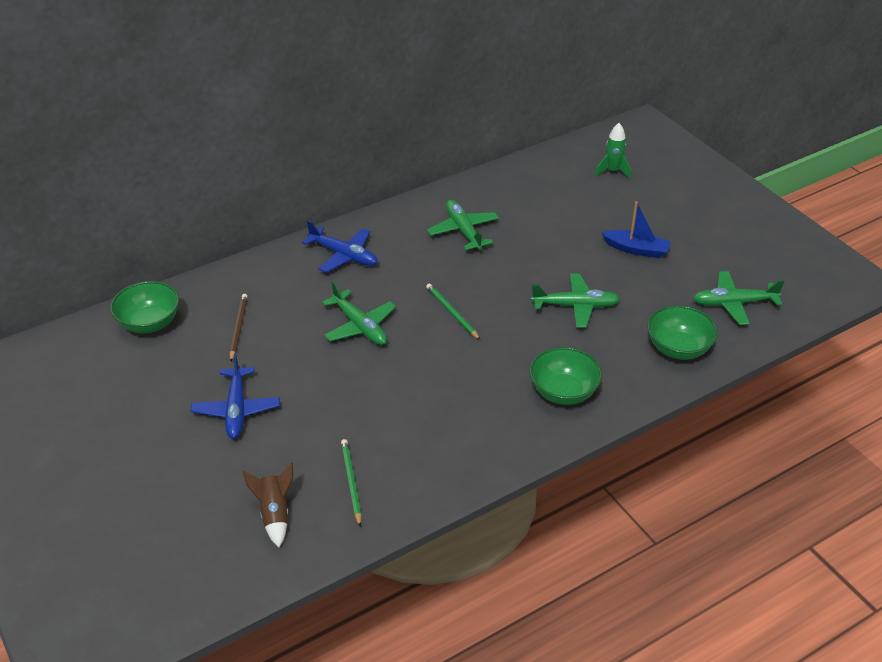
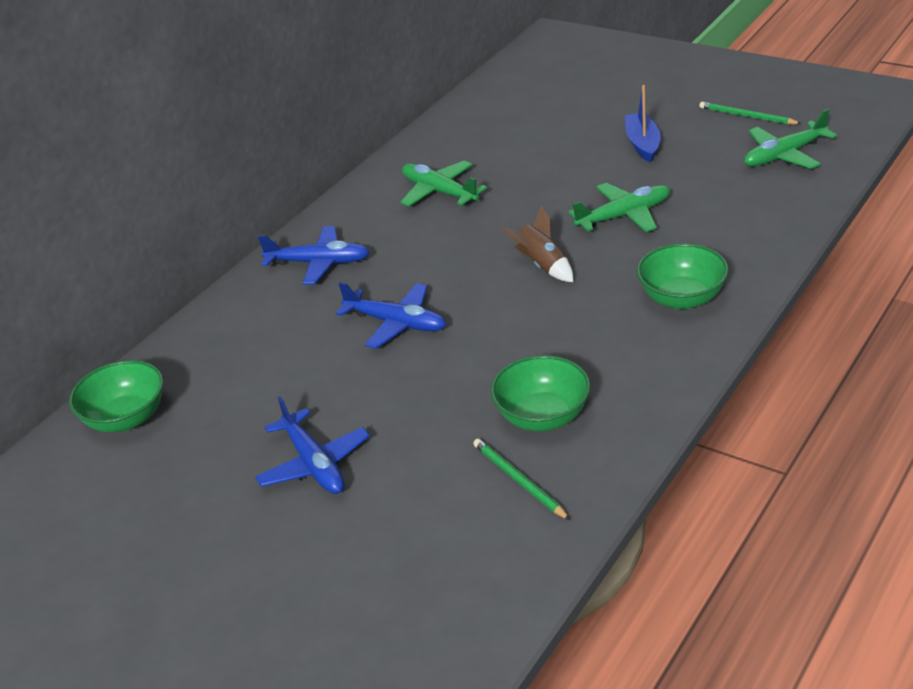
camera: 20 degrees left, 5 degrees down
brown pencil [230,294,248,361] -> none
brown rocket [243,463,293,547] -> brown rocket moved to [501,206,573,282]
green plane [322,281,396,345] -> blue plane [336,282,446,349]
green pencil [426,284,480,340] -> green pencil moved to [699,102,802,124]
green rocket [595,123,631,179] -> none
blue boat [601,201,671,258] -> blue boat turned 90 degrees counterclockwise [625,85,661,163]
green bowl [647,305,718,360] -> green bowl moved to [491,355,590,431]

